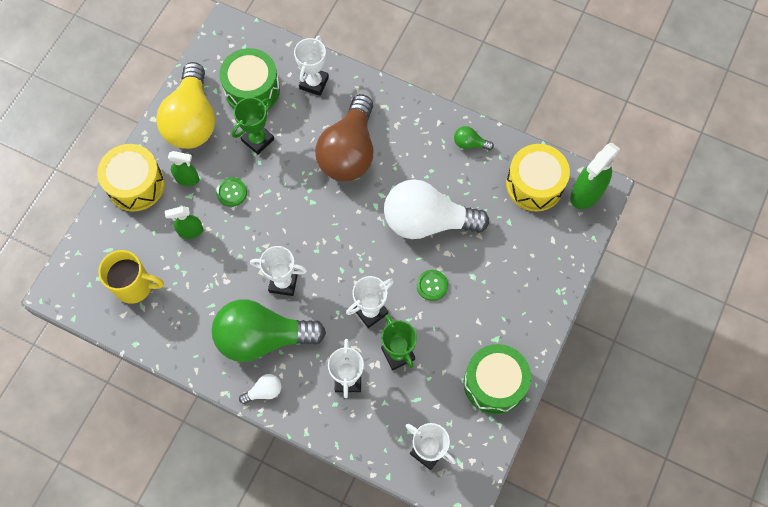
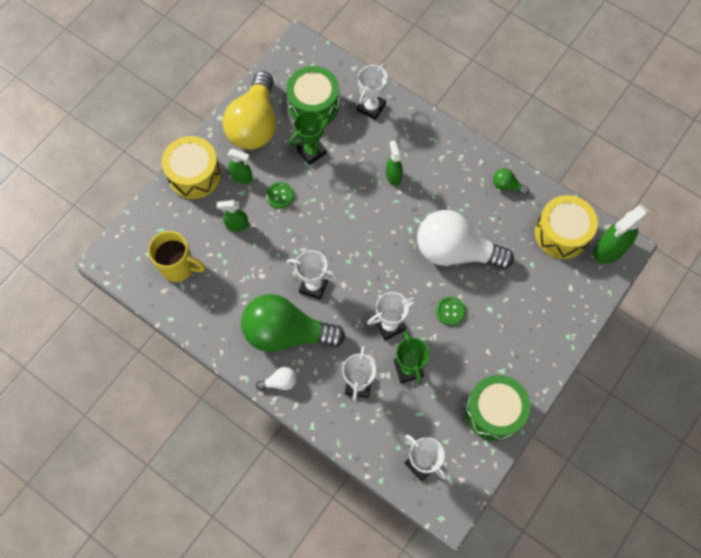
camera: 10 degrees right, 0 degrees up
brown light bulb [315,94,374,181] -> green spray bottle [386,141,403,186]

